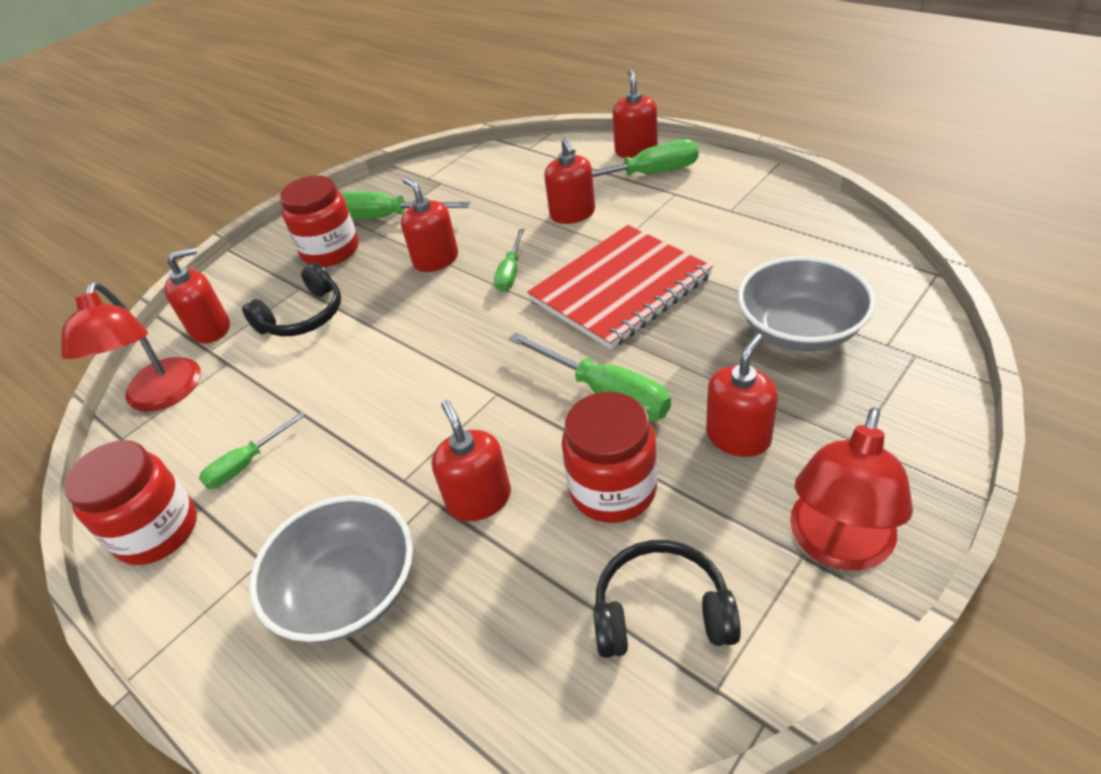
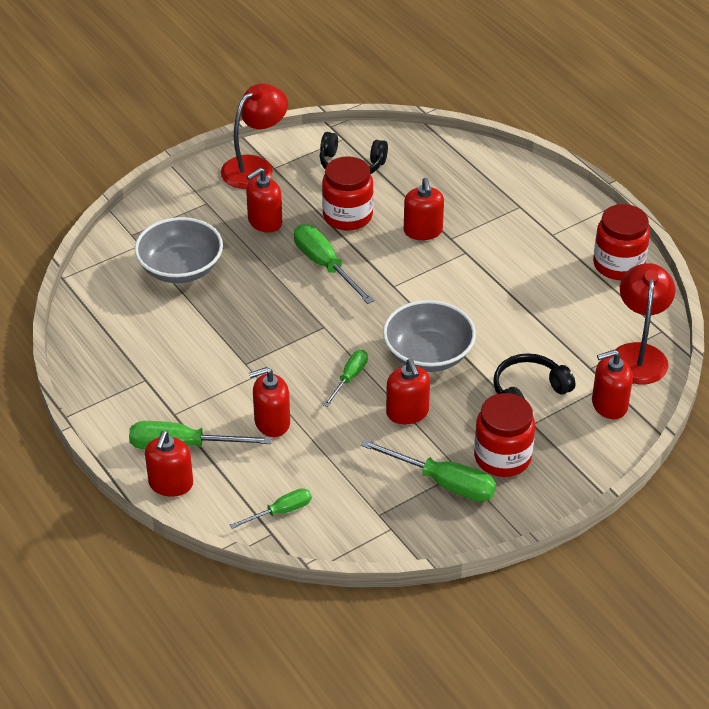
camera: 170 degrees left, 0 degrees up
green screwdriver [199,411,306,489] -> green screwdriver moved to [230,488,312,529]
grey bowl [249,495,413,642] -> grey bowl moved to [383,300,476,372]
red notebook [527,225,713,349] -> none
red soap dispenser [544,138,595,224] -> red soap dispenser turned 105 degrees counterclockwise [249,367,290,437]

